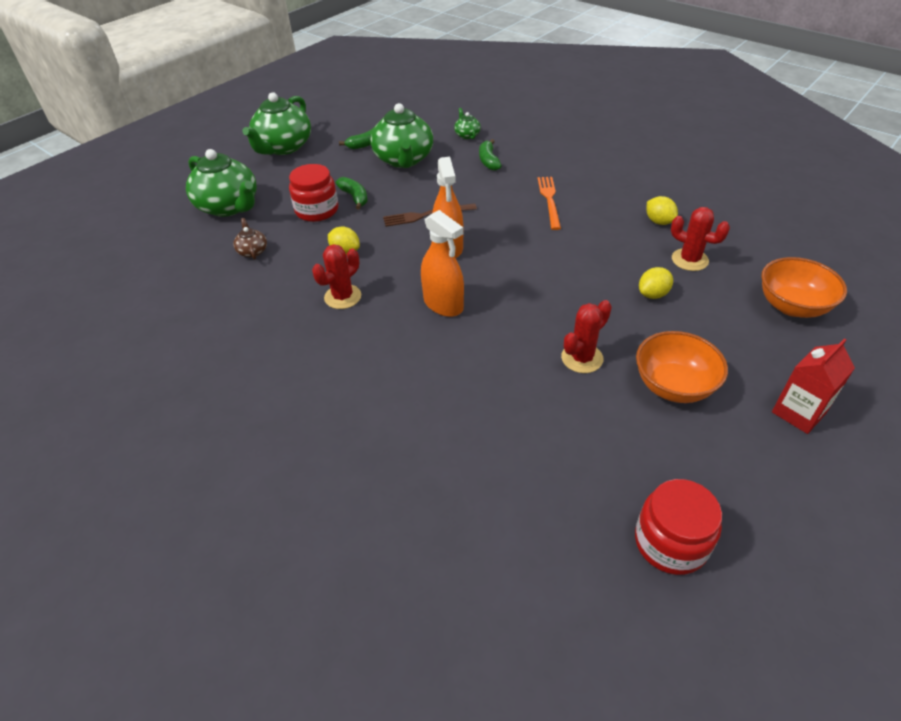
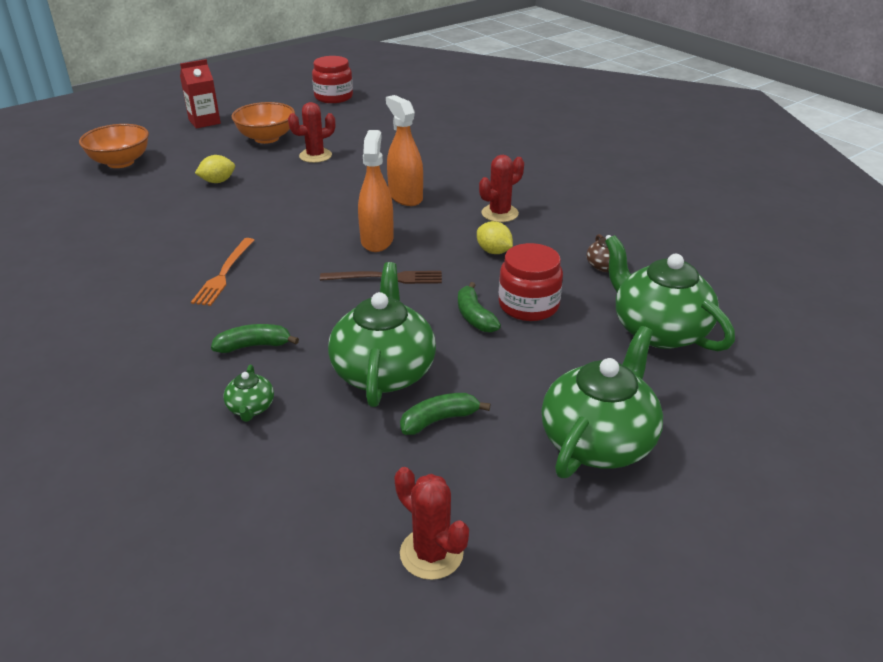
camera: 170 degrees left, 10 degrees down
green banana [479,139,502,171] -> green banana turned 105 degrees counterclockwise [211,324,299,353]
yellow lemon [647,196,678,225] -> none
red cactus [671,207,730,271] -> red cactus moved to [394,467,469,580]

